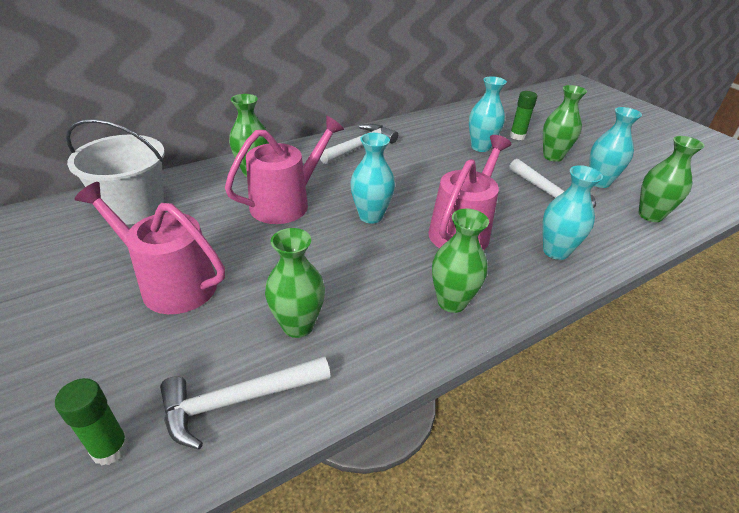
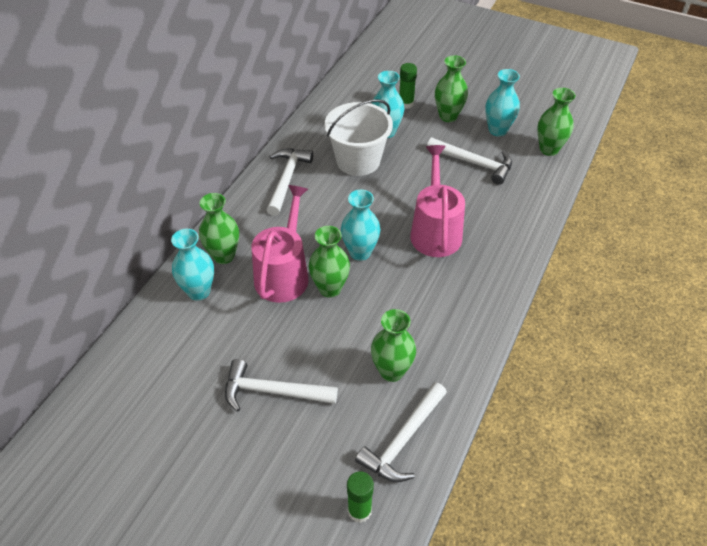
camera: 30 degrees left, 10 degrees up
white bucket [66,119,165,225] -> white bucket moved to [324,99,393,176]
pink watering can [74,182,225,314] -> white hammer [225,359,338,412]
green vase [432,209,489,313] -> green vase moved to [309,226,350,298]
turquoise vase [542,165,603,260] -> turquoise vase moved to [171,229,214,301]

